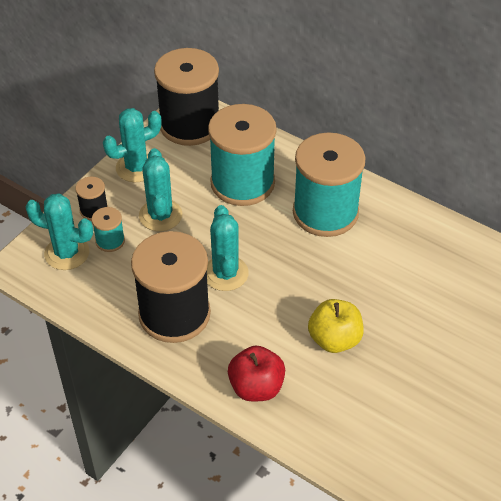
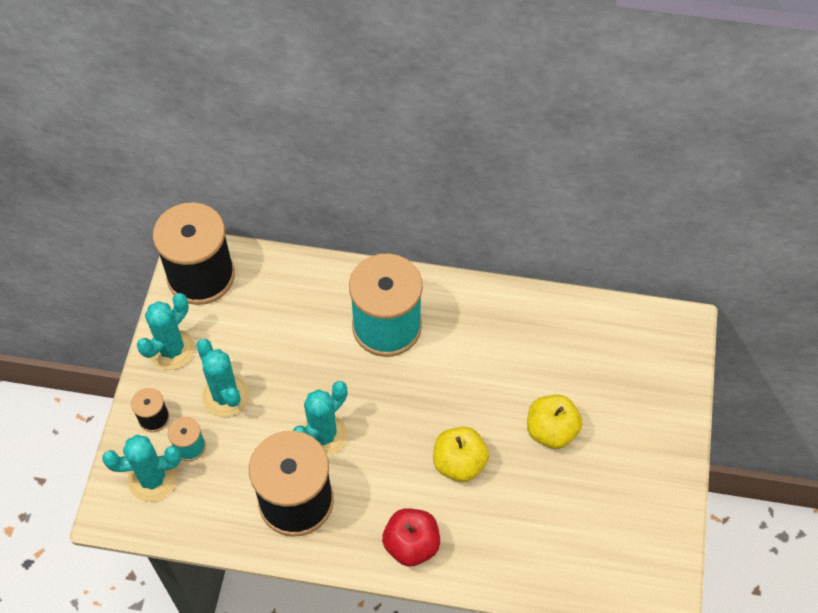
camera: 25 degrees left, 10 degrees up
turquoise cactus [207,205,249,291] -> turquoise cactus turned 75 degrees clockwise [293,381,348,457]
turquoise spool [208,104,277,206] -> none
none -> yellow apple [527,395,582,449]

